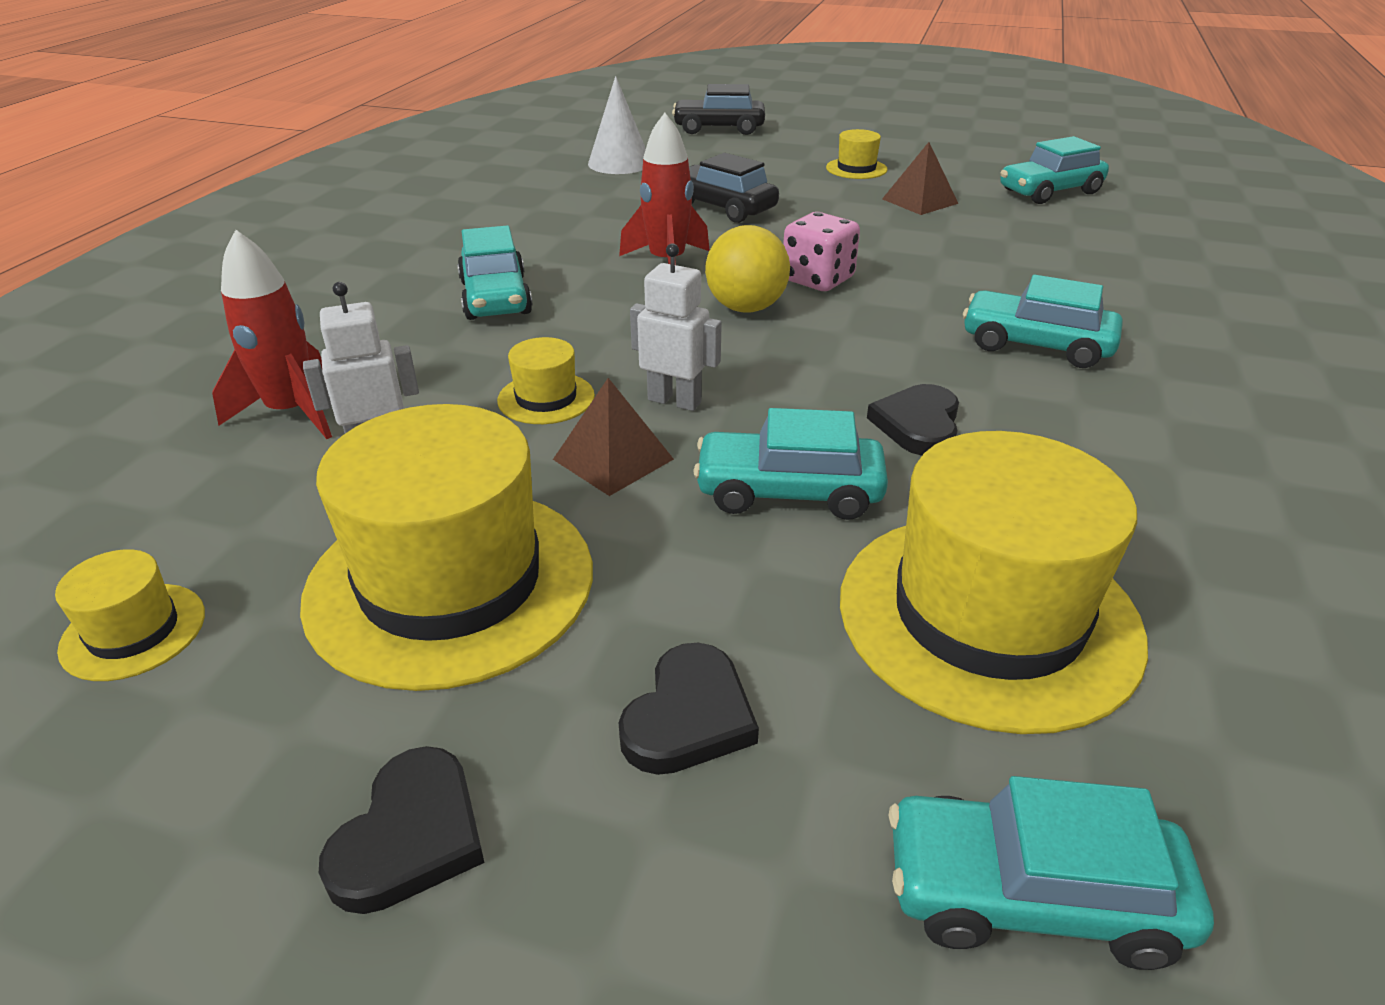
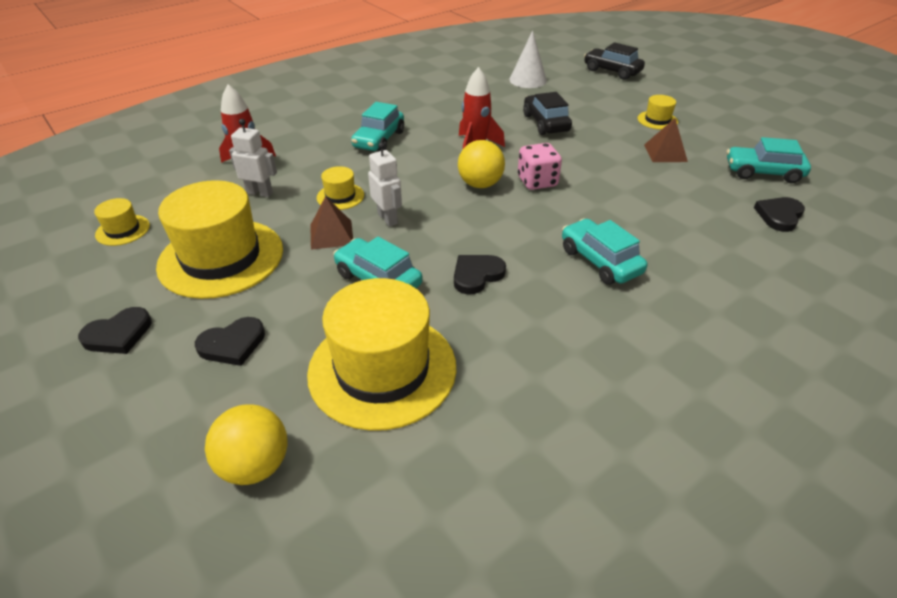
camera: 35 degrees right, 5 degrees up
turquoise car [889,776,1214,970] -> yellow ball [205,404,287,485]
none -> black heart [754,197,805,232]

